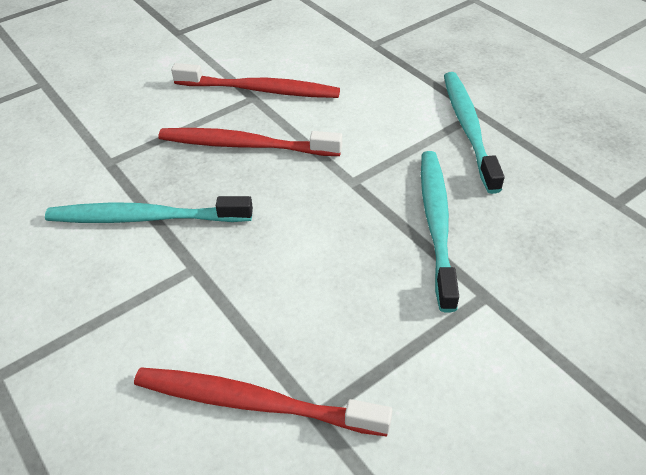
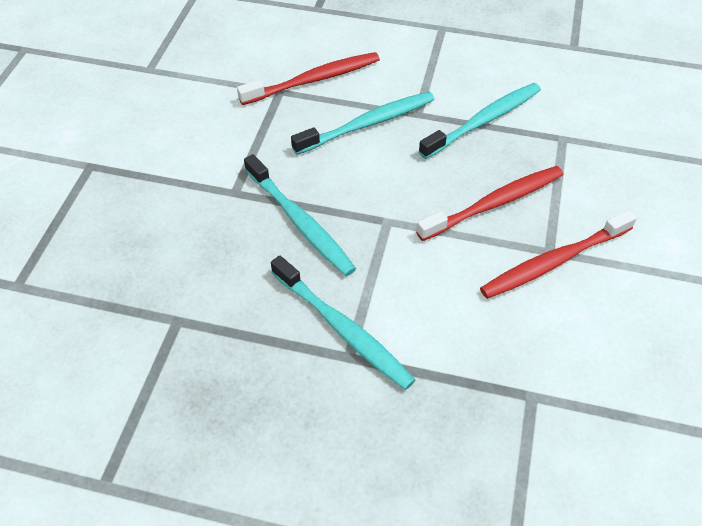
camera: 140 degrees right, 5 degrees up
none -> turquoise toothbrush [291,92,434,155]

